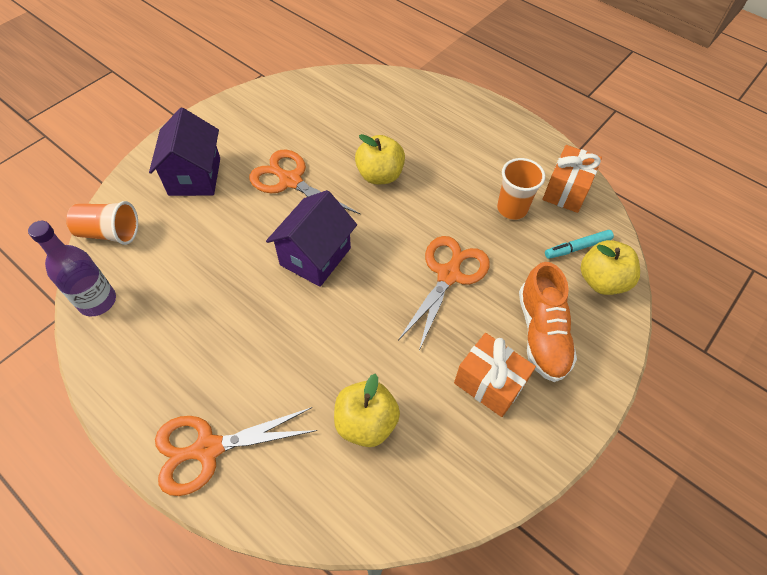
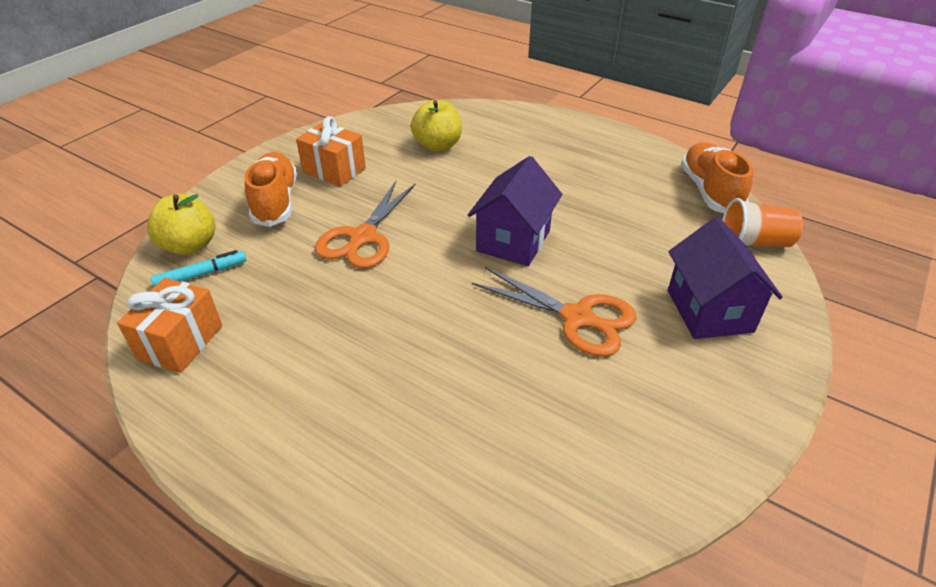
camera: 175 degrees right, 15 degrees down
purple bottle [28,221,116,316] -> orange shoe [681,142,753,213]
orange scissors [155,407,317,496] -> none
yellow apple [355,134,405,184] -> none
orange cup [497,158,545,220] -> none

